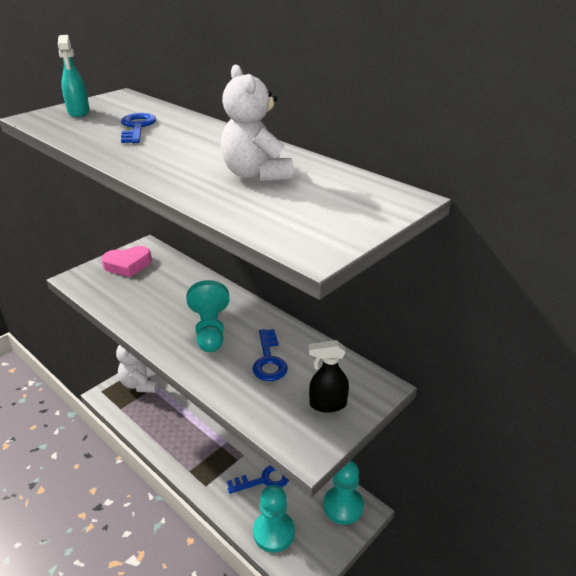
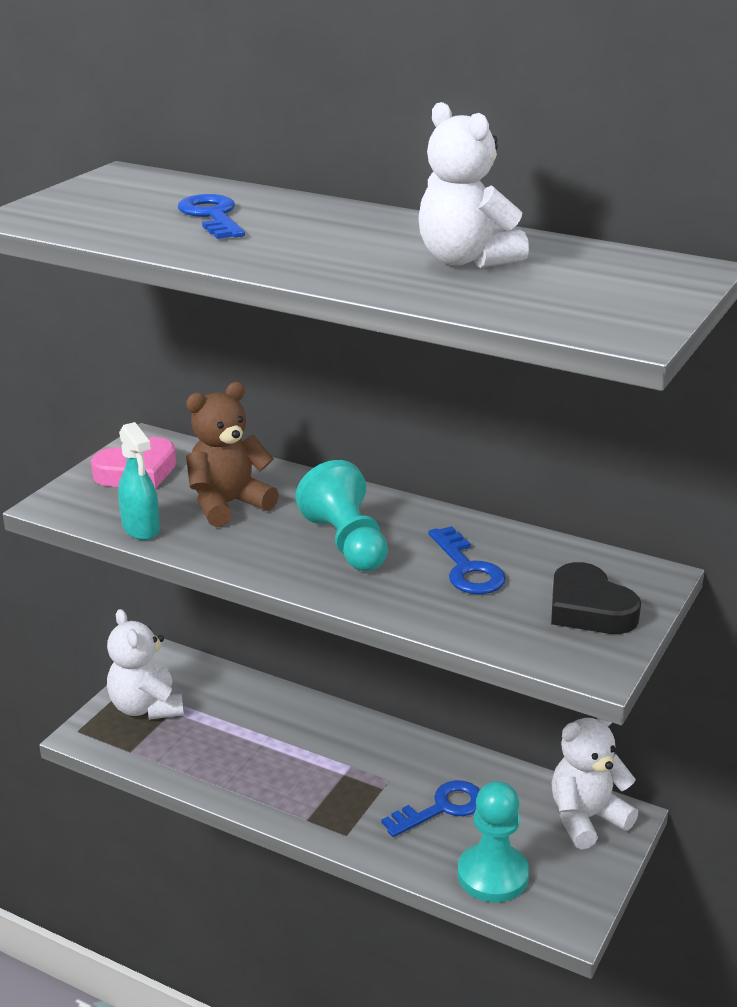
camera: 15 degrees left, 5 degrees down
turquoise spray bottle [58,35,90,117] -> turquoise spray bottle moved to [118,422,160,540]
black spray bottle [308,340,349,413] -> black heart [551,562,641,634]
turquoise pawn [323,460,364,525] -> white teddy bear [551,718,638,849]
none -> brown teddy bear [186,382,279,527]

